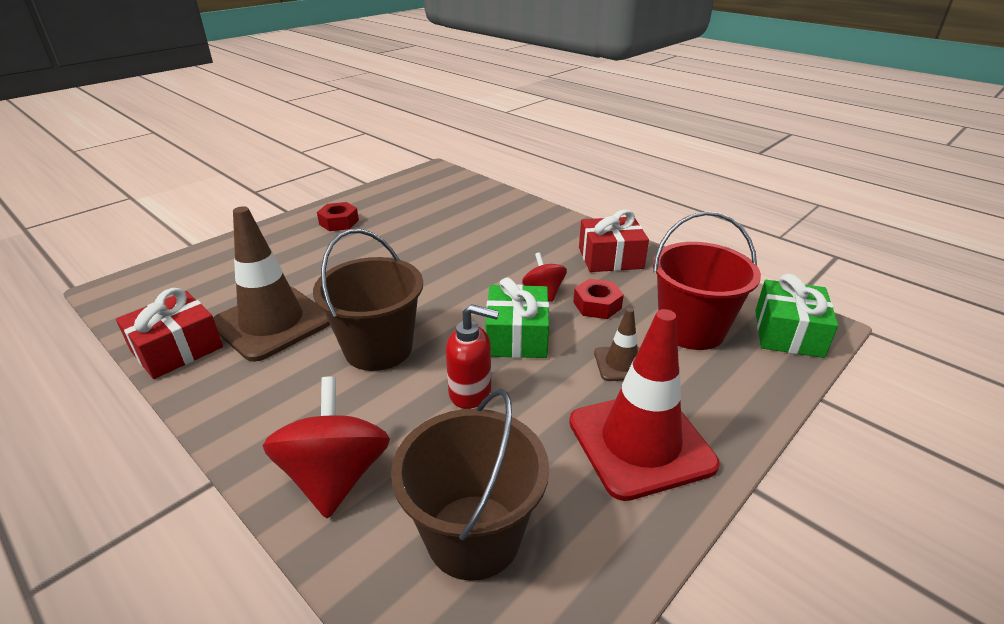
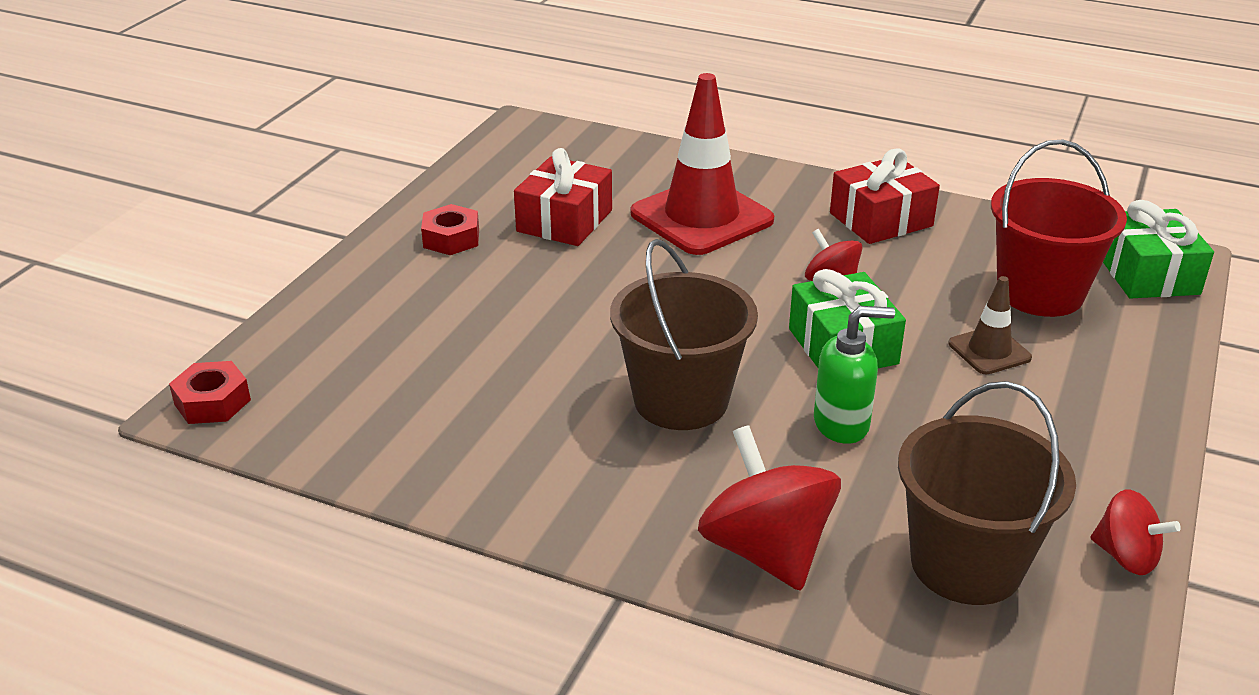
camera: 20 degrees left, 0 degrees up
red gift [116,288,223,379] -> red gift moved to [514,148,612,246]
brown traffic cone [213,206,330,362] -> none
red soap dispenser [446,304,499,409] -> green soap dispenser [814,306,895,444]
red traffic cone [569,309,720,501] -> red traffic cone moved to [631,73,774,255]
red nut [573,279,624,319] -> red nut moved to [169,361,251,424]
none -> red spinning top [1091,489,1181,575]

